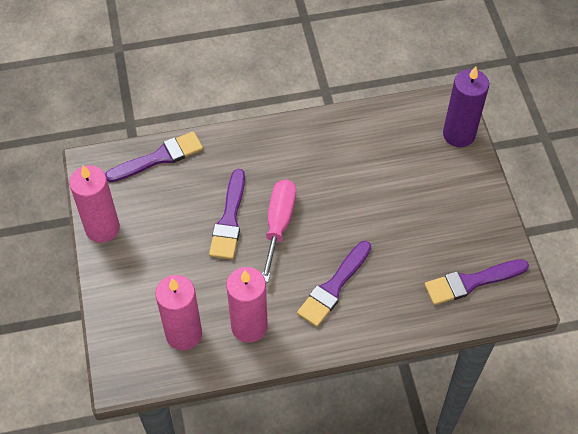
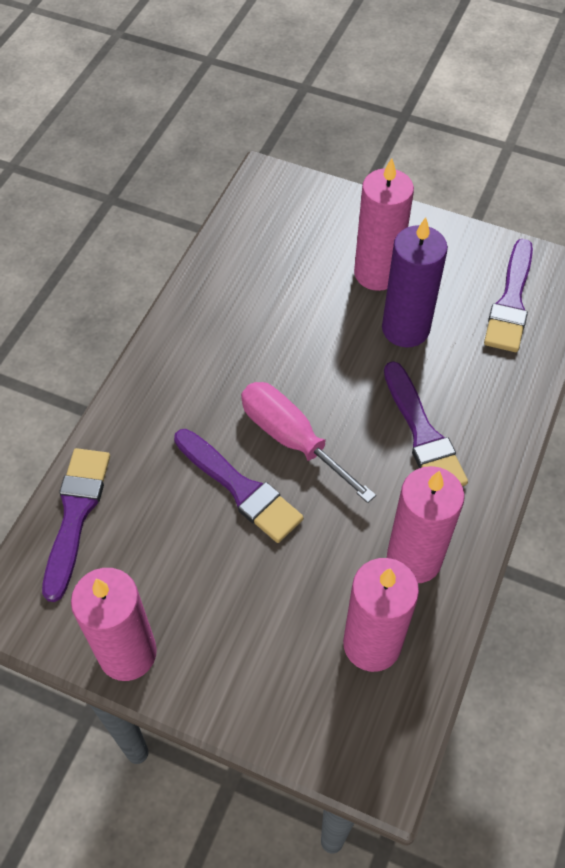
camera: 55 degrees left, 0 degrees up
purple candle [443,66,489,147] -> purple candle moved to [382,217,448,347]
none -> pink candle [354,158,414,291]

